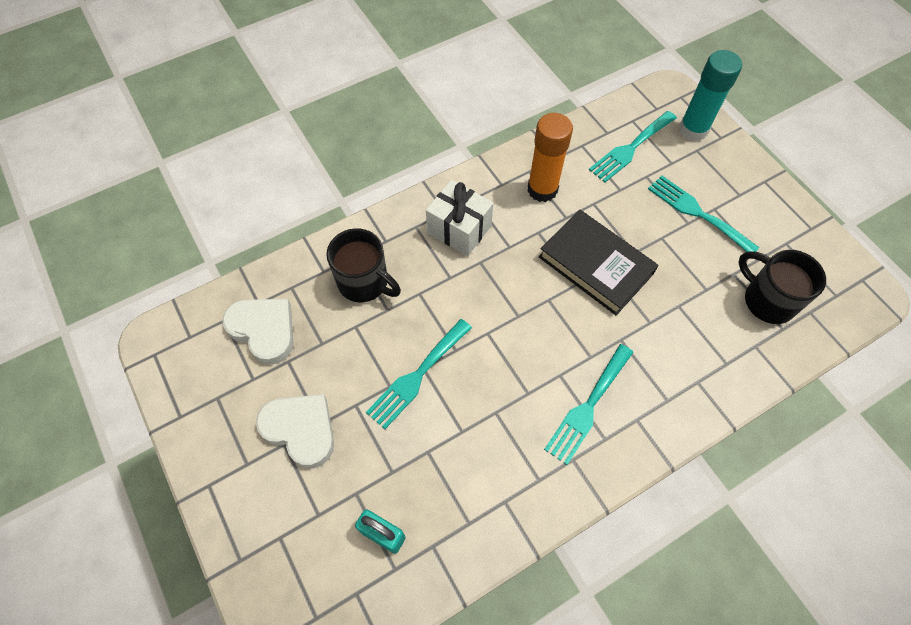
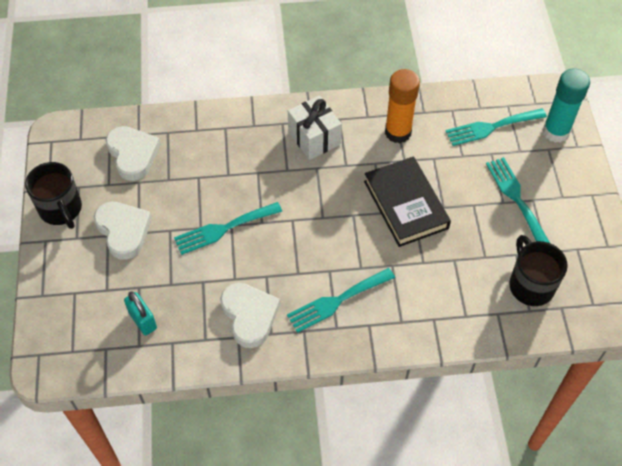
camera: 25 degrees right, 5 degrees down
black mug [326,228,401,303] -> black mug moved to [25,162,82,229]
none -> white heart [220,283,280,348]

